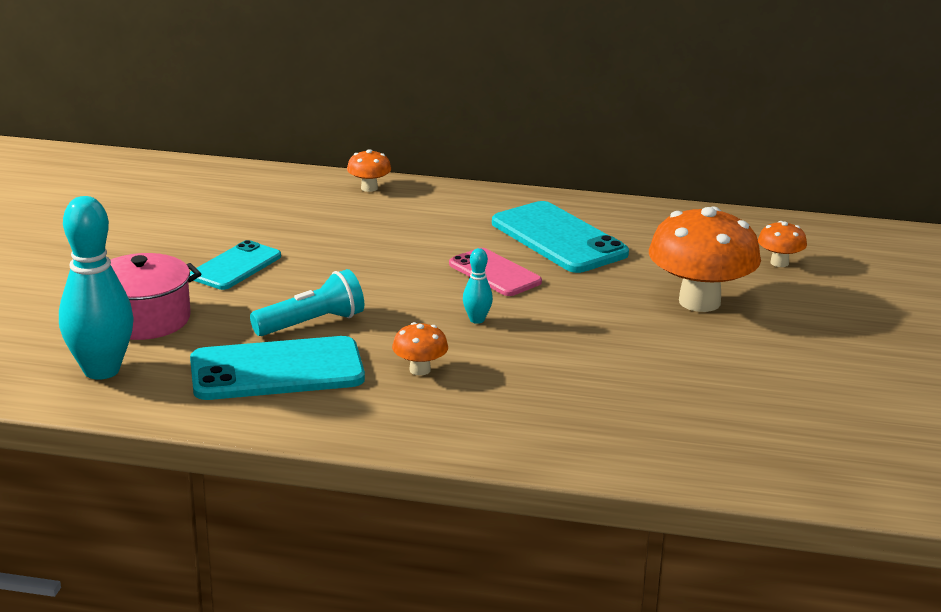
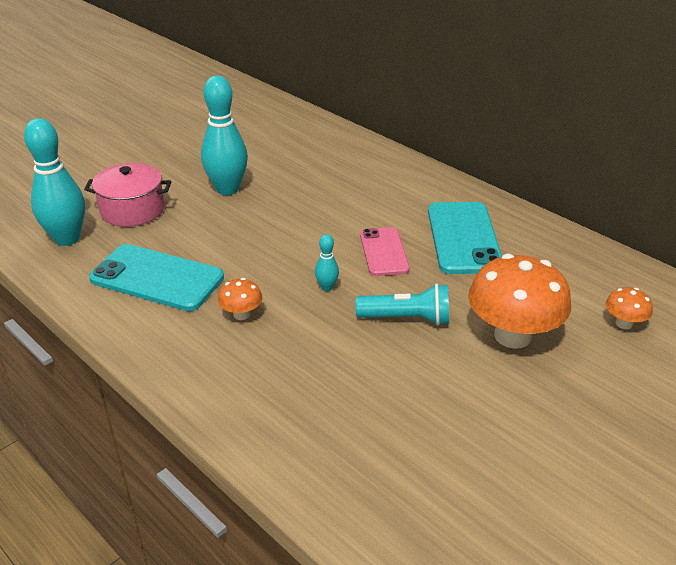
camera: 35 degrees right, 10 degrees up
turquoise phone [190,240,281,290] -> turquoise bowling pin [201,75,248,195]
turquoise flashlight [250,269,364,336] -> turquoise flashlight moved to [356,283,449,326]
orange mushroom [347,150,391,192] -> none

